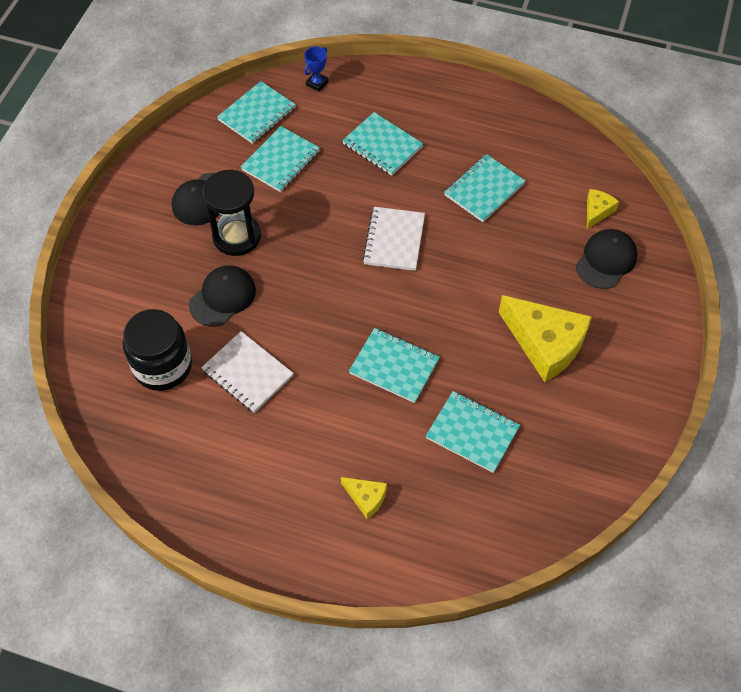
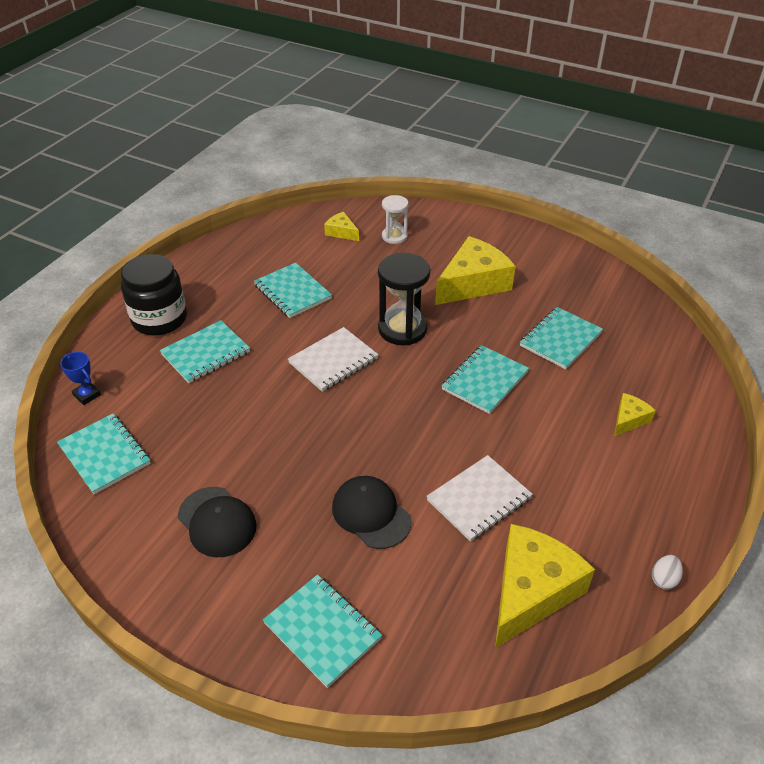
camera: 80 degrees left, 15 degrees down
black jar [123,309,192,391] -> black jar moved to [121,254,187,335]
black hourglass [202,169,261,256] -> black hourglass moved to [378,253,430,345]
turquoise notebook [241,126,320,192] -> turquoise notebook moved to [263,575,382,688]
white notebook [362,207,425,271] -> white notebook turned 60 degrees counterclockwise [288,327,379,392]
black cap [576,229,637,289] -> white hourglass [382,195,408,244]
none -> yellow cheese [495,524,595,648]
none -> white egg [652,555,683,590]

